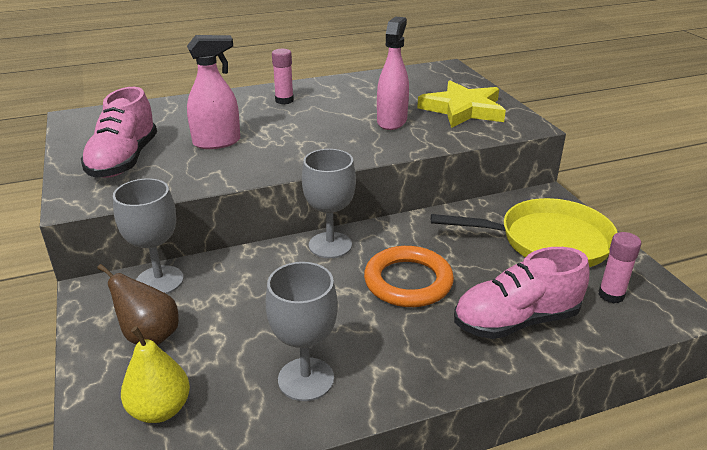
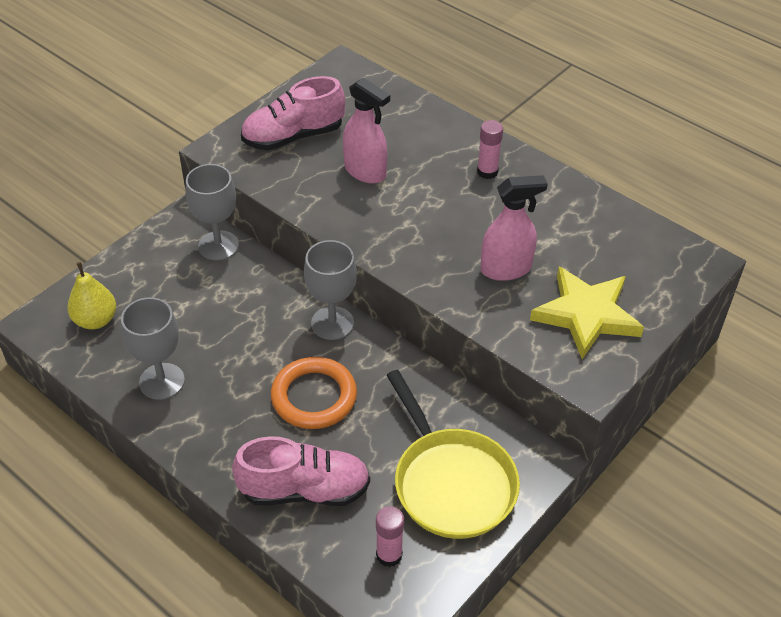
camera: 60 degrees right, 15 degrees up
brown pear [97,264,179,345] -> none
pink shoe [454,247,590,339] -> pink shoe turned 135 degrees clockwise [232,436,370,506]

